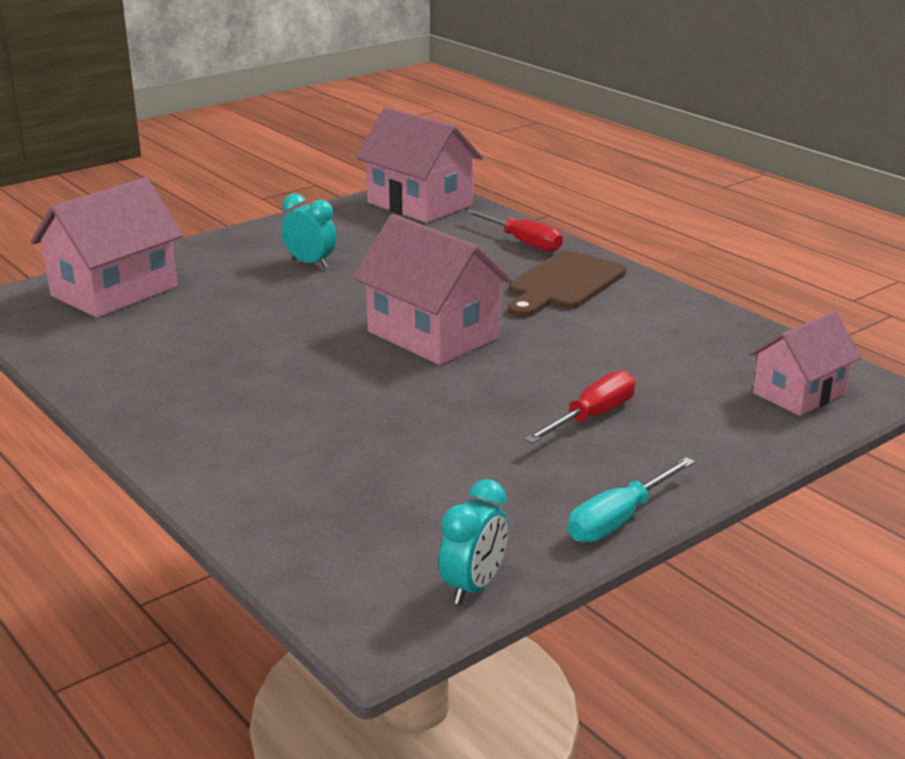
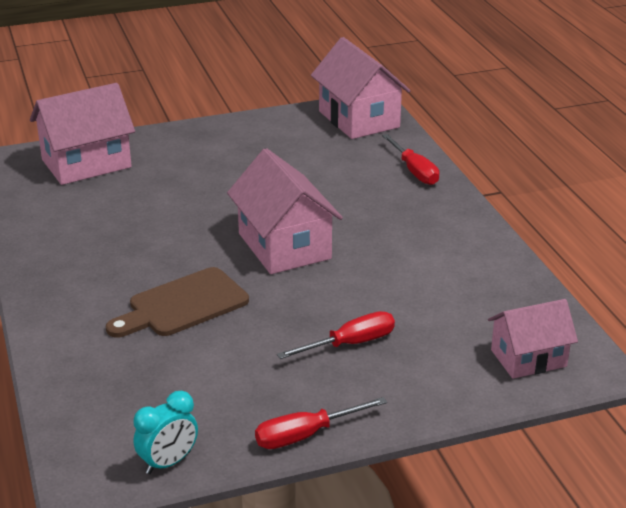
camera: 20 degrees right, 5 degrees up
turquoise clock [282,193,337,268] -> none
brown cutting board [508,251,626,318] -> brown cutting board moved to [106,267,249,338]
turquoise screwdriver [568,457,695,542] -> red screwdriver [255,397,387,449]

